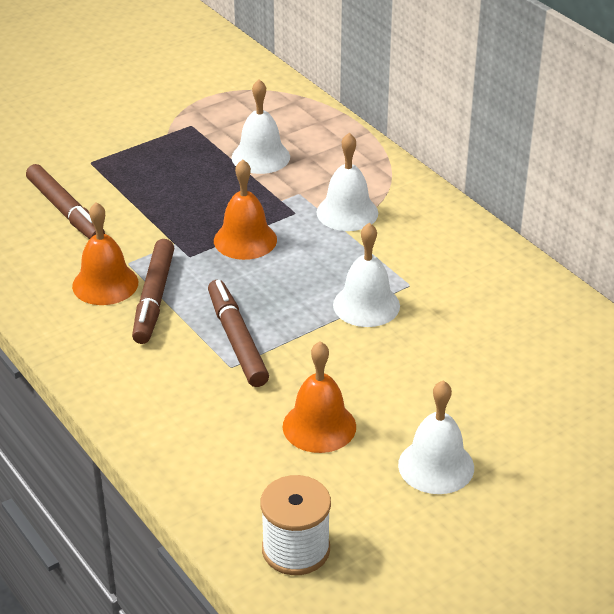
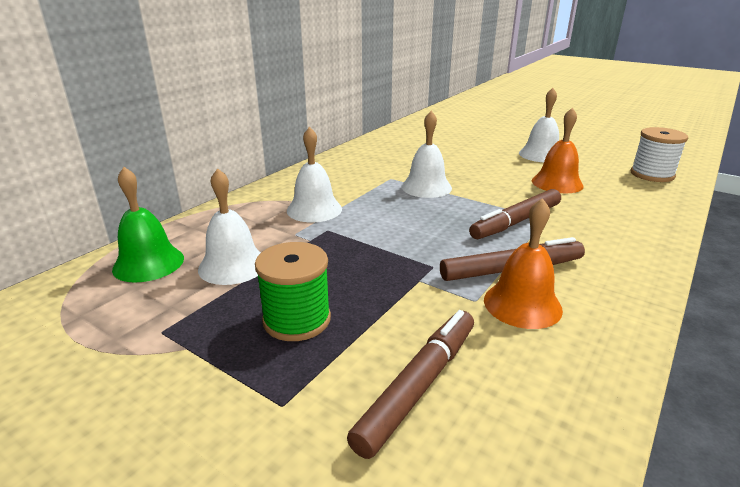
camera: 110 degrees left, 10 degrees down
orange bell [214,159,277,260] -> none
none -> green bell [112,167,184,282]
none -> green spool [255,242,331,341]

